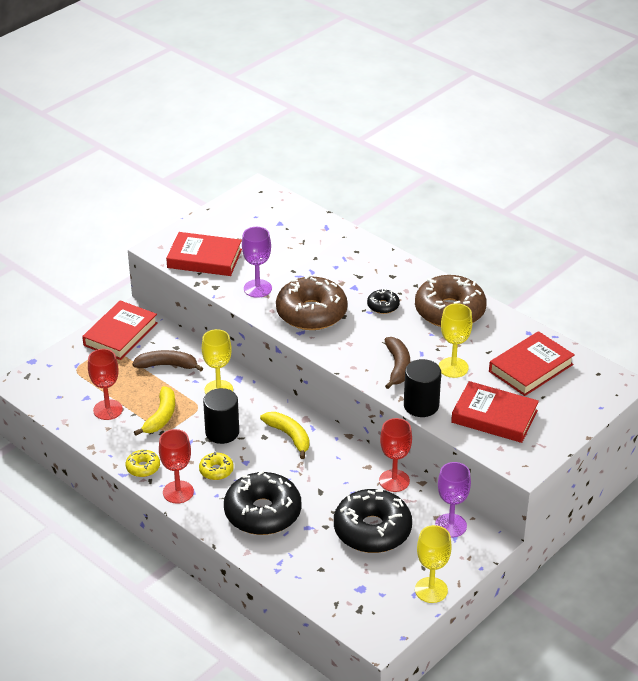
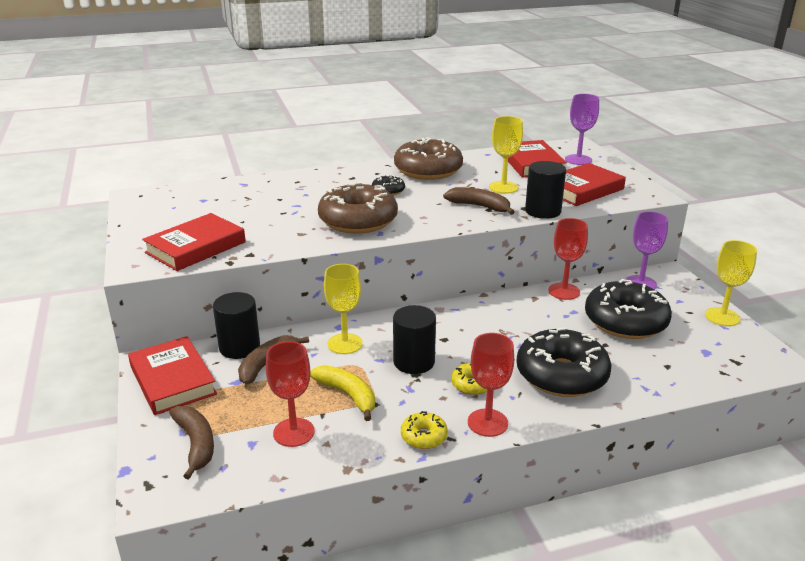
camera: 60 degrees left, 10 degrees down
purple goblet [242,227,272,298] -> purple goblet moved to [565,94,599,165]
yellow banana [260,412,309,459] -> none
none -> brown banana [169,406,214,480]
none -> black cylinder [213,292,260,359]

